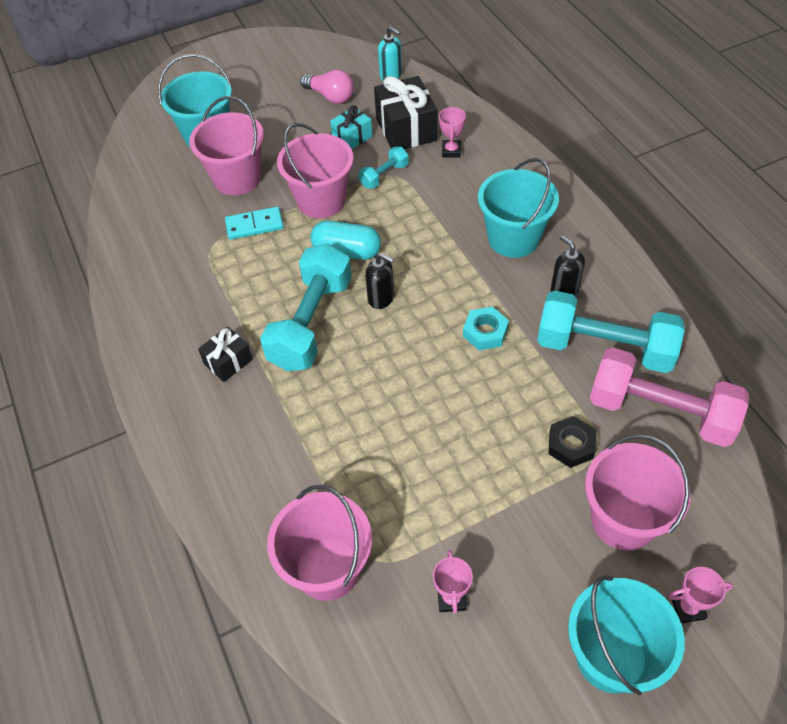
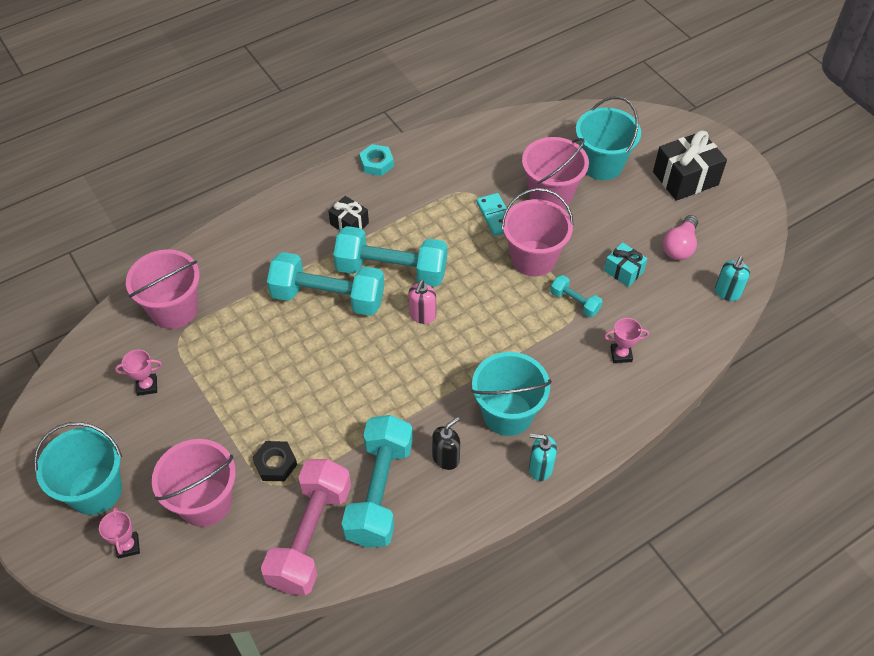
camera: 80 degrees right, 0 degrees up
turquoise capsule [310,221,381,260] -> none
black soap dispenser [365,253,394,309] -> pink soap dispenser [409,280,436,324]
black gift [374,76,437,149] -> black gift moved to [653,131,727,201]
turquoise nut [463,307,509,350] -> turquoise nut moved to [359,144,394,176]
none -> turquoise dumbbell [267,252,384,316]
none -> turquoise soap dispenser [529,433,557,481]

